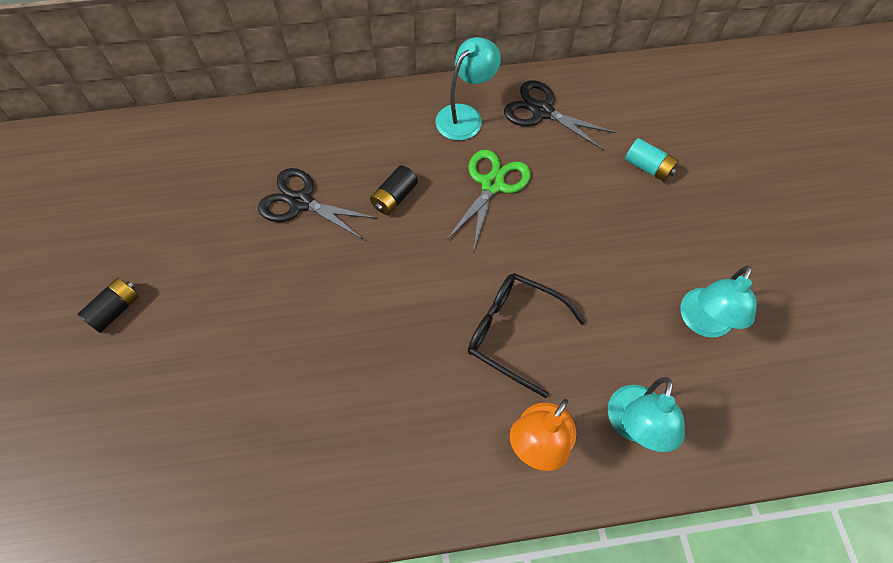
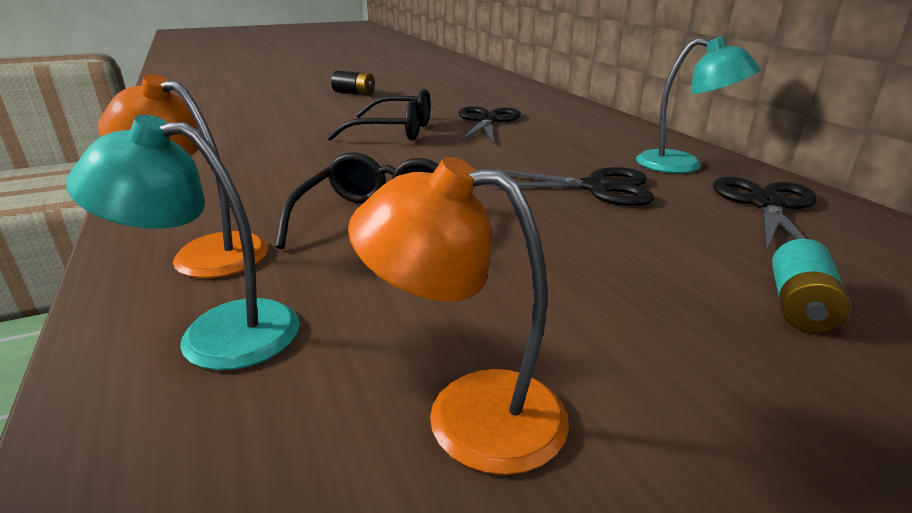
camera: 75 degrees right, 35 degrees down
black battery [370,165,418,215] -> none
green scissors [447,150,531,249] -> black scissors [485,167,654,206]
turquoise lamp [680,266,757,338] -> orange lamp [348,157,569,475]
none -> black glasses [327,89,431,141]

